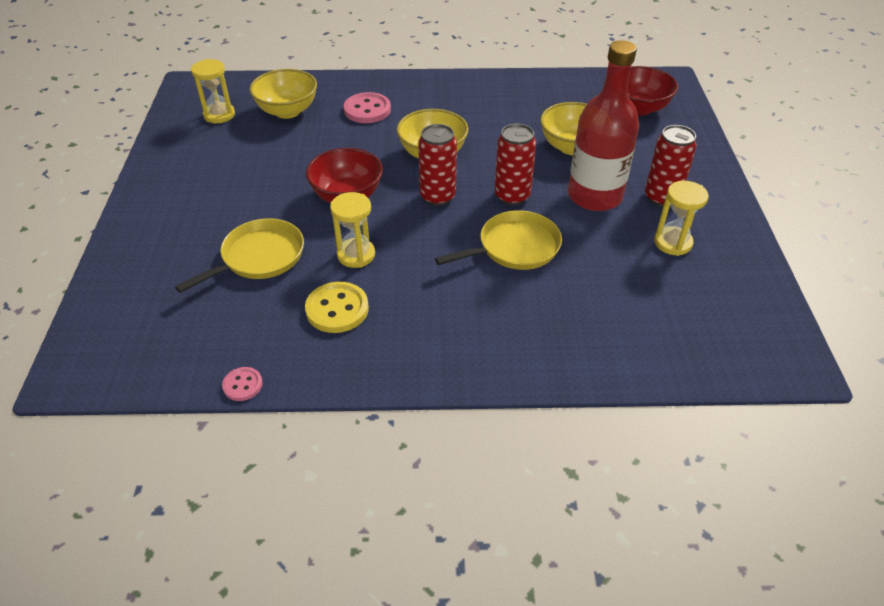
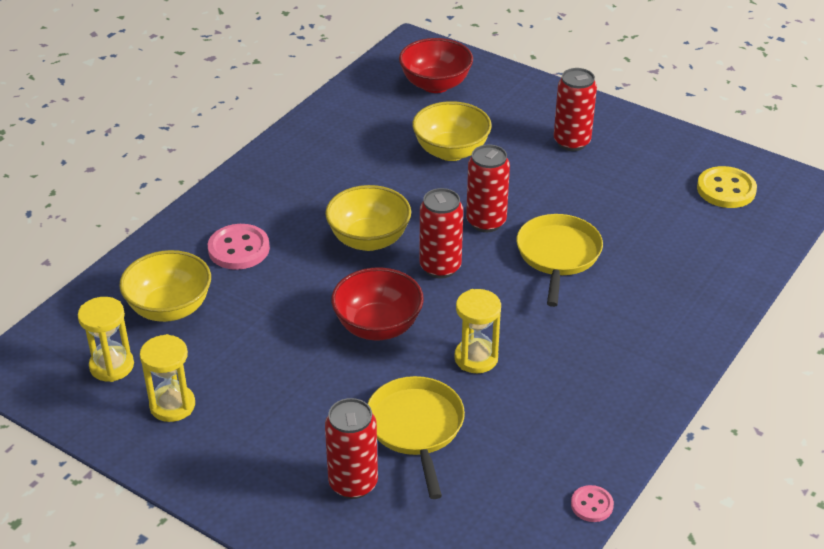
camera: 55 degrees left, 5 degrees down
yellow button [305,282,369,333] -> yellow button moved to [697,166,757,208]
red bottle [568,40,639,211] -> none
yellow hourglass [654,181,709,256] -> yellow hourglass moved to [140,334,195,422]
none -> red can [325,398,378,499]

